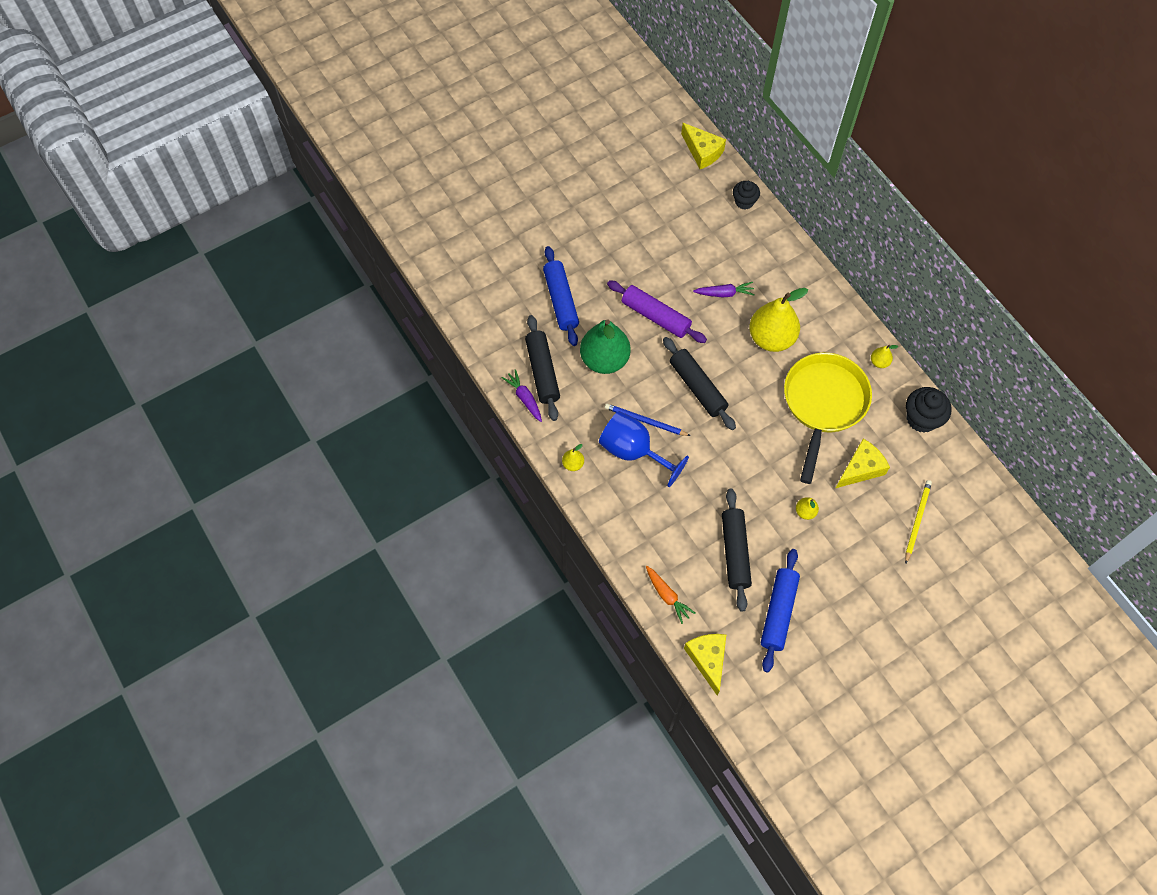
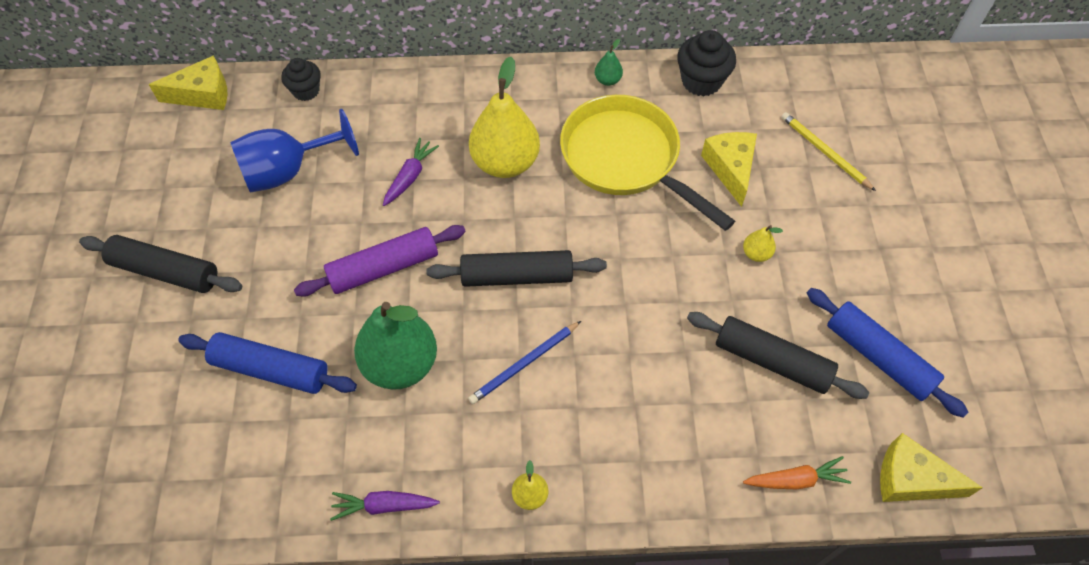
camera: 60 degrees left, 5 degrees down
black rolling pin [525,315,560,421] -> black rolling pin moved to [79,235,242,293]
blue goblet [599,411,689,487] -> blue goblet moved to [230,109,359,193]
yellow pear [871,345,898,368] -> green pear [595,39,623,86]

